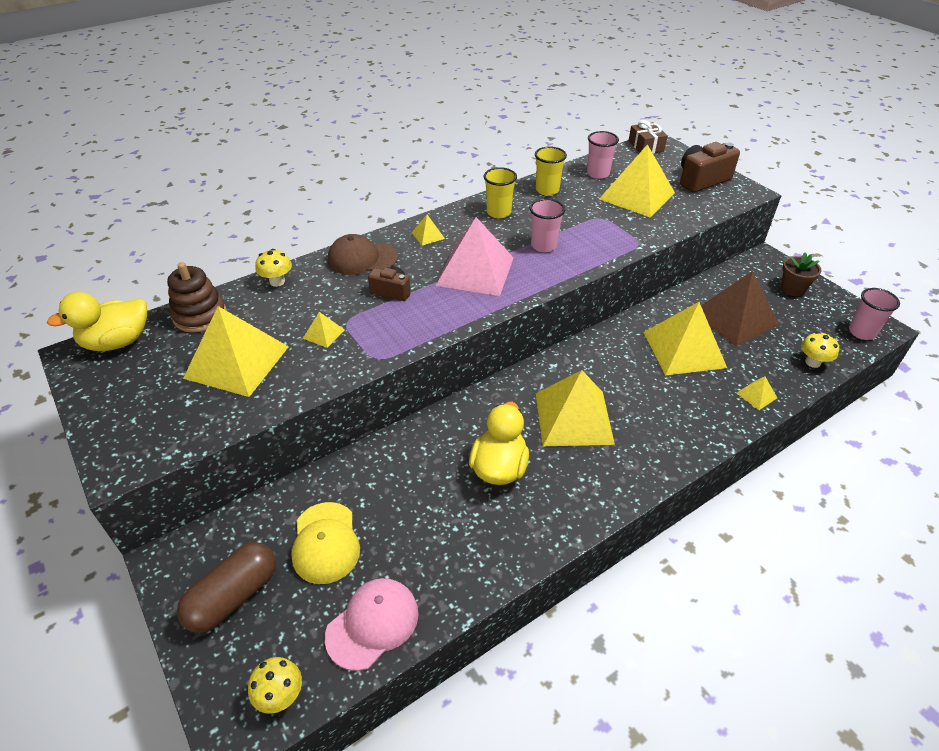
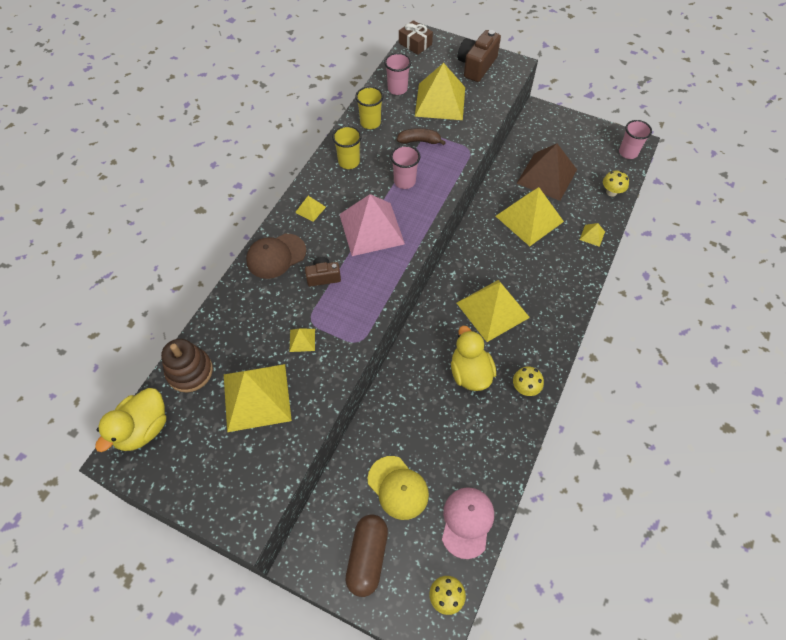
camera: 30 degrees left, 15 degrees up
yellow mushroom [255,249,292,287] -> yellow mushroom moved to [513,366,544,396]
brown flower pot [781,252,821,296] -> none
none -> brown banana [397,128,446,145]

